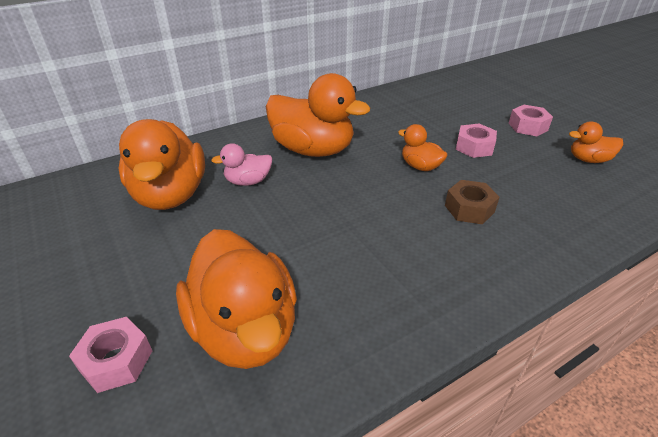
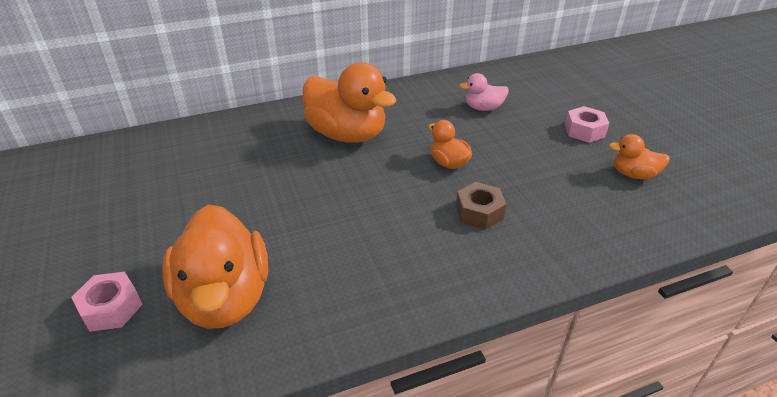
camera: 10 degrees right, 0 degrees up
orange duck [119,119,205,210] -> none
pink duck [211,143,272,186] -> pink duck moved to [459,73,509,111]
pink nut [456,124,497,158] -> none

